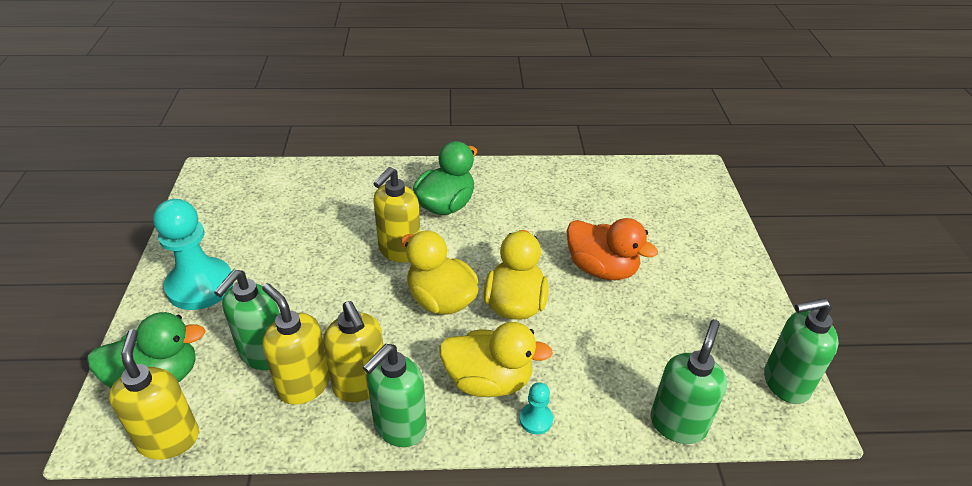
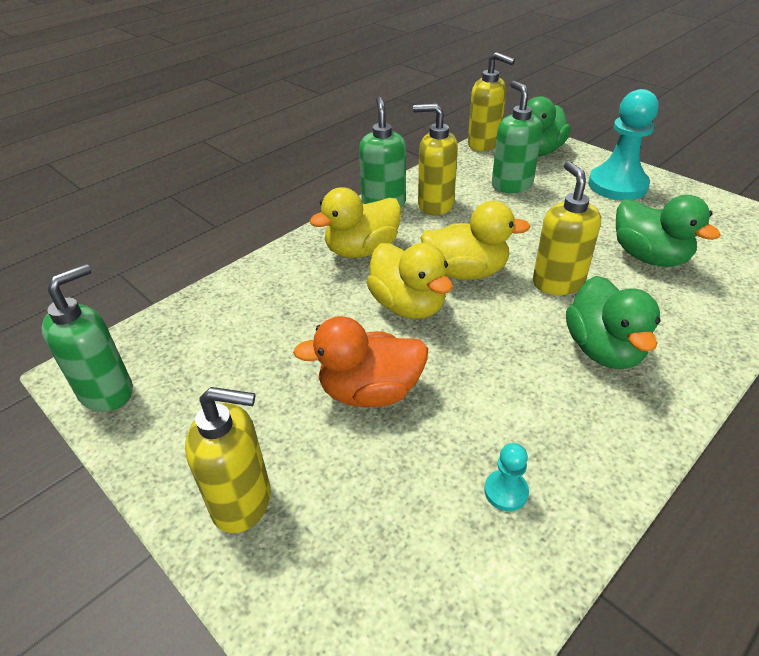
camera: 140 degrees right, 0 degrees up
yellow soap dispenser [262,283,330,405] -> yellow soap dispenser moved to [185,387,271,533]
turquoise pawn [519,382,553,434] -> turquoise pawn moved to [484,443,529,511]
green soap dispenser [650,319,727,444] -> none
none -> green duck [616,195,721,267]

